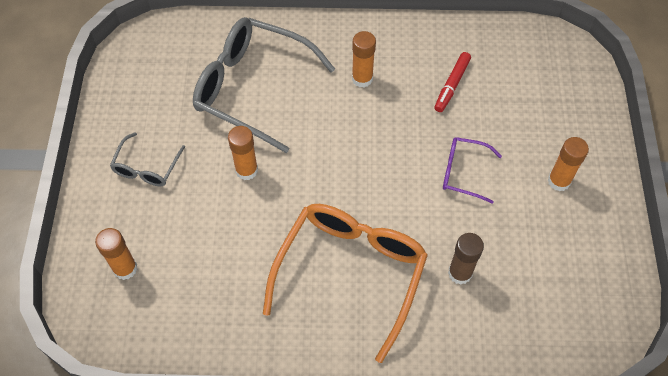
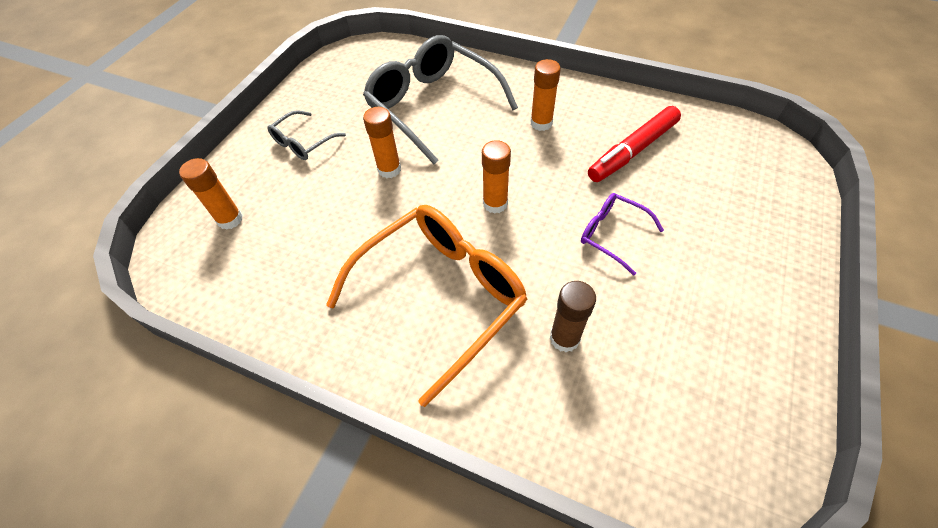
camera: 25 degrees right, 5 degrees down
red marker [434,52,471,112] -> red marker [588,106,681,182], size x1.56
orange glue stick [548,137,589,191] -> orange glue stick moved to [482,140,511,214]

